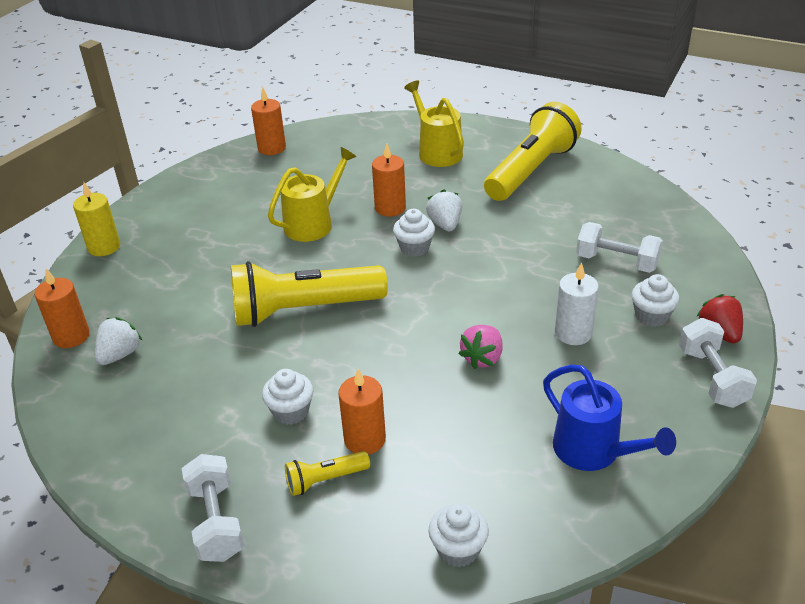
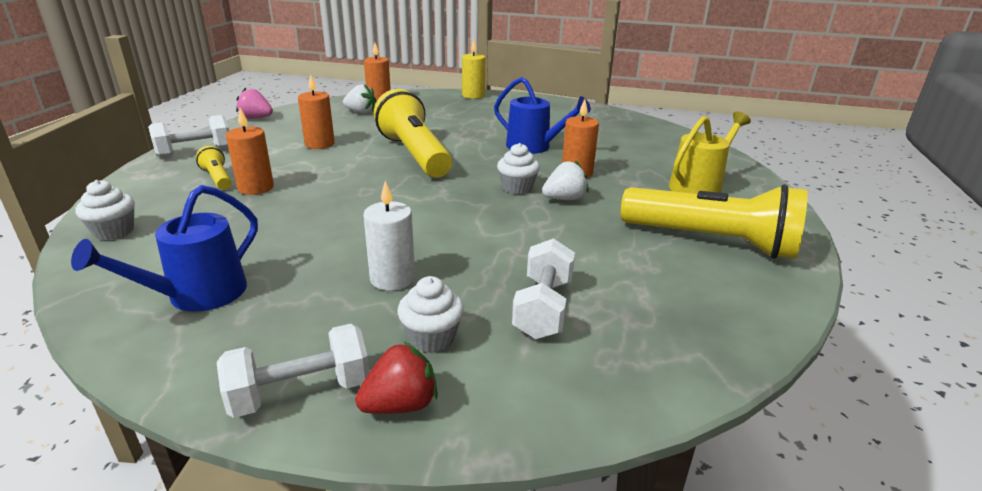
camera: 75 degrees right, 10 degrees down
orange candle [251,87,286,155] -> orange candle moved to [298,74,335,149]
white cupcake [262,369,313,425] -> none
yellow watering can [268,147,357,242] -> blue watering can [494,77,591,154]
pink strawberry [458,325,502,369] -> pink strawberry moved to [236,87,273,119]

